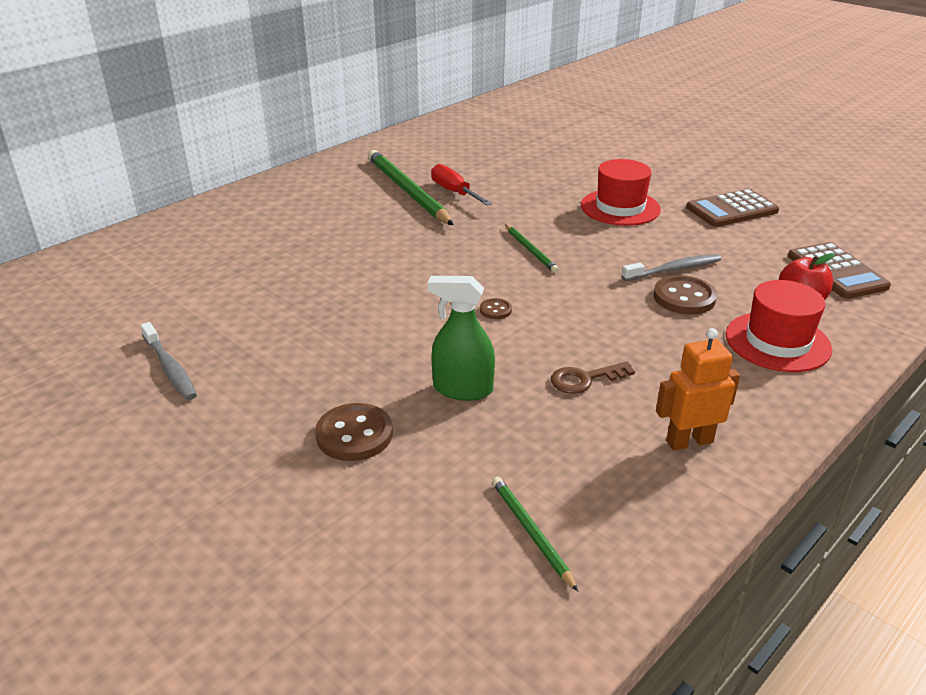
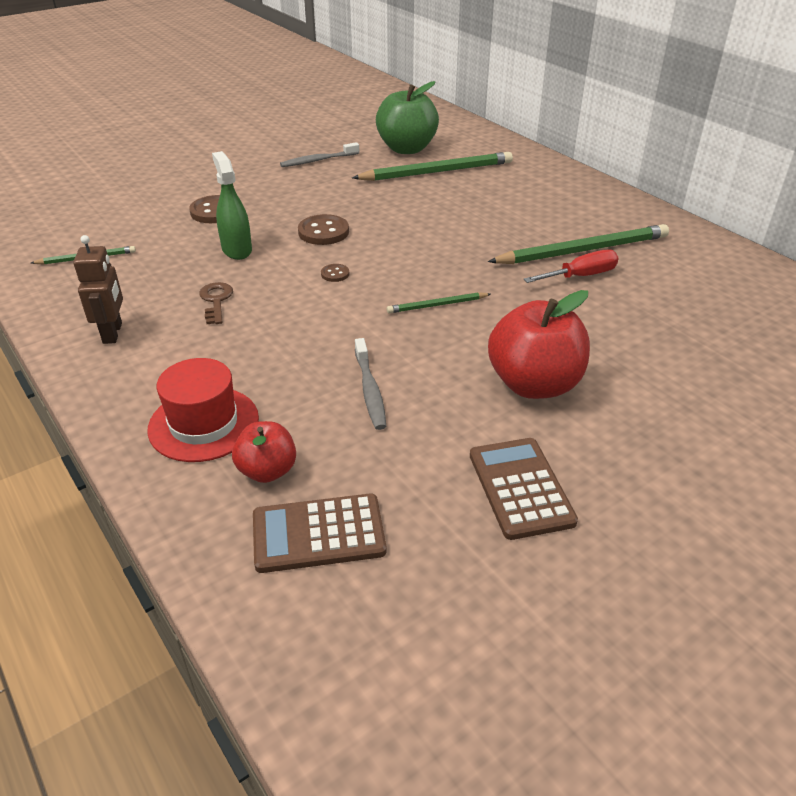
camera: 100 degrees right, 5 degrees up
green spray bottle [428,276,495,401] -> green spray bottle turned 45 degrees counterclockwise [212,151,252,260]
red hat [581,159,661,226] -> red apple [488,290,590,399]
brown button [653,275,717,315] -> brown button moved to [298,214,349,245]
orange robot [656,328,740,451] -> brown robot [73,235,123,344]
none -> green pencil [352,152,513,181]
none -> green apple [376,81,439,154]

